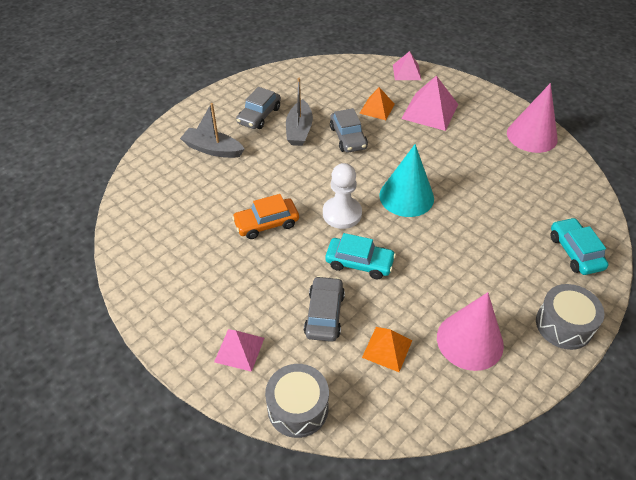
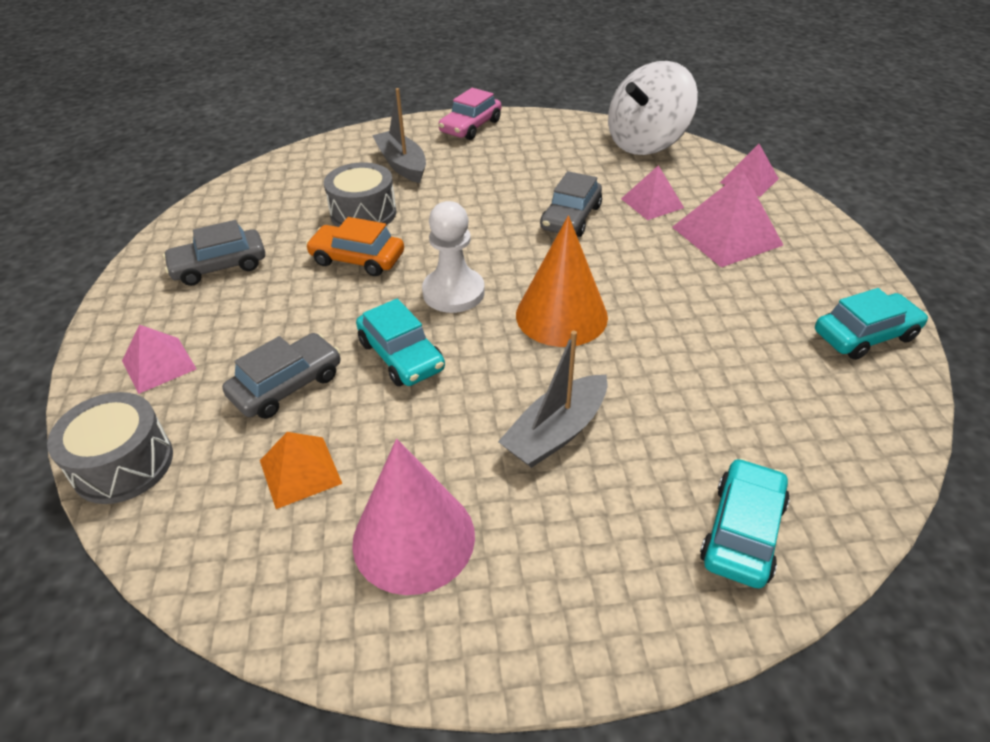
camera: 40 degrees right, 5 degrees down
grey car [236,87,281,129] -> grey car moved to [163,220,265,286]
grey boat [286,78,313,146] -> grey boat moved to [498,331,607,468]
orange pyramid [359,87,395,120] -> pink pyramid [621,165,684,220]
turquoise cone [379,144,434,217] -> orange cone [516,215,608,347]
pink cone [507,83,558,153] -> turquoise car [815,288,928,360]
grey drum [536,284,604,350] -> grey drum moved to [324,162,397,227]
none -> pink car [439,88,501,140]
none -> white spinning top [608,61,698,155]

